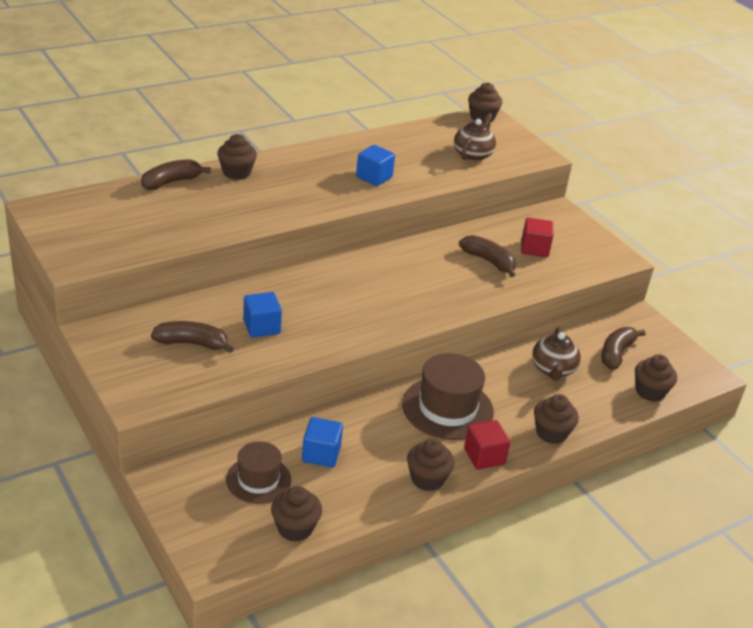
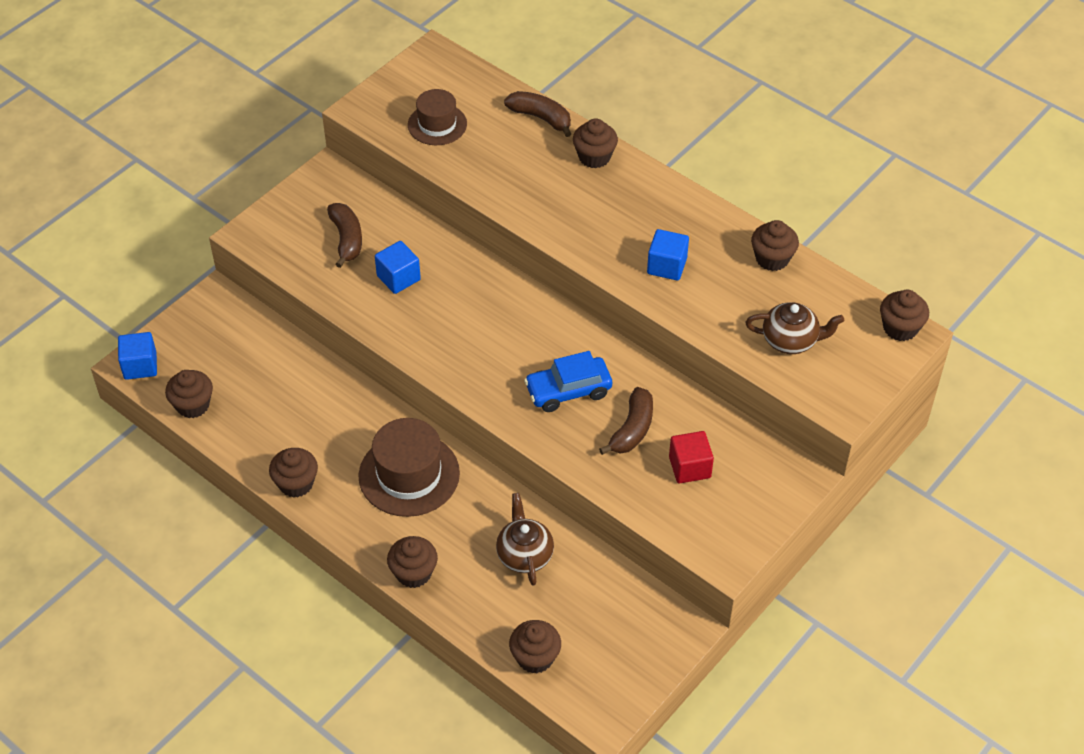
camera: 75 degrees right, 15 degrees up
brown hat [226,441,291,504] -> brown hat moved to [408,89,467,145]
blue cube [302,417,343,468] -> blue cube moved to [118,332,157,380]
red cube [464,420,510,470] -> none
brown teapot [532,327,581,381] -> brown teapot turned 90 degrees clockwise [496,493,554,586]
brown banana [601,327,646,369] -> none
none -> blue car [524,351,612,412]
none -> brown cupcake [751,220,799,271]

